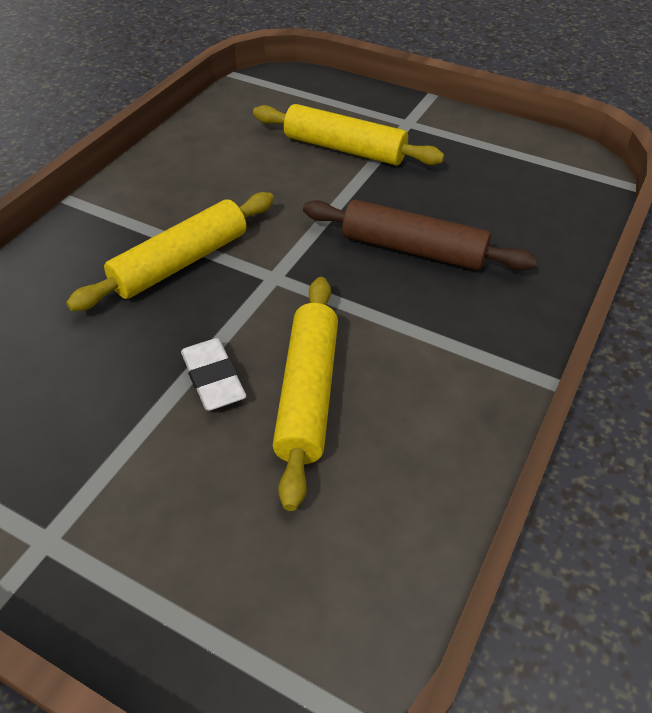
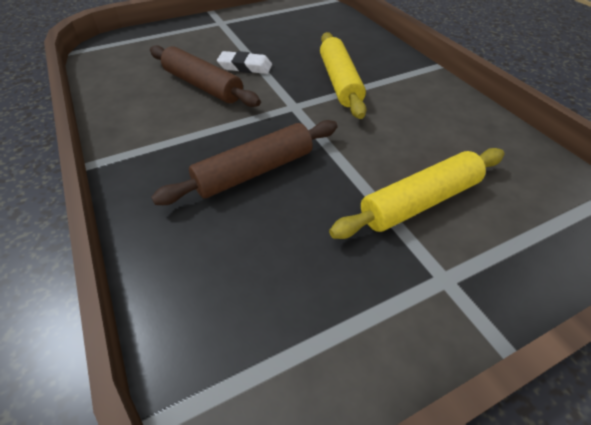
camera: 125 degrees right, 0 degrees up
yellow rolling pin [273,277,338,511] -> brown rolling pin [150,45,261,107]

